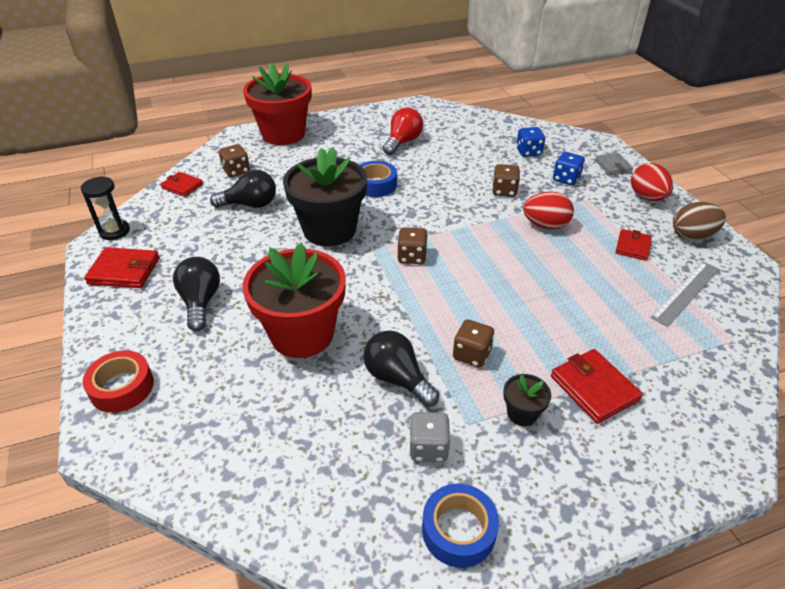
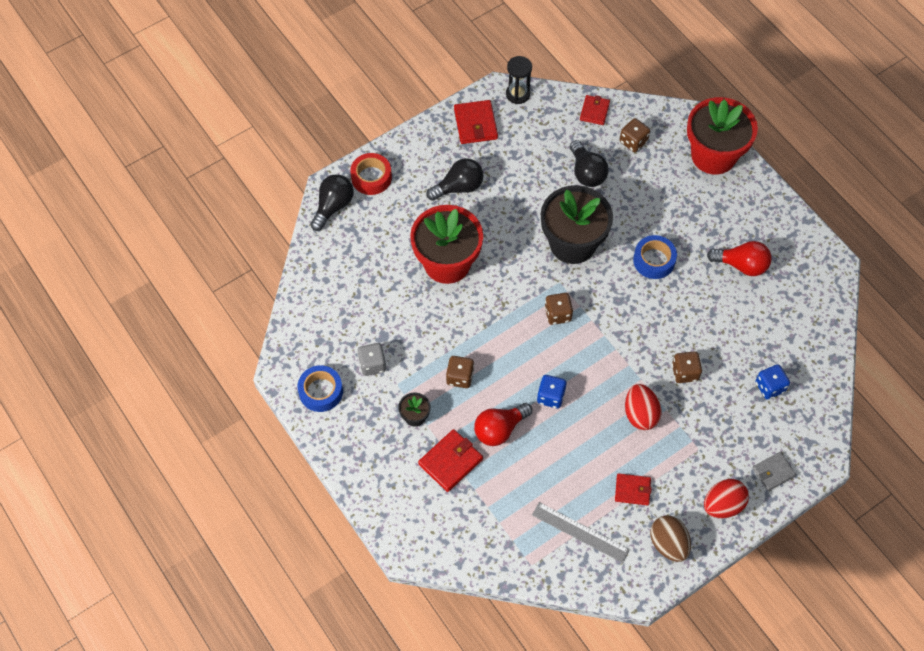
camera: 75 degrees right, 20 degrees up
black light bulb [363,330,439,407] -> black light bulb moved to [310,174,354,231]
blue dice [553,152,585,185] -> blue dice moved to [537,375,566,408]
none -> red light bulb [474,403,532,446]

